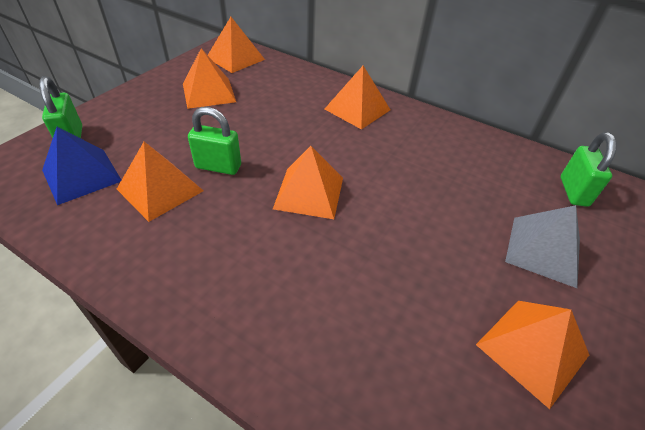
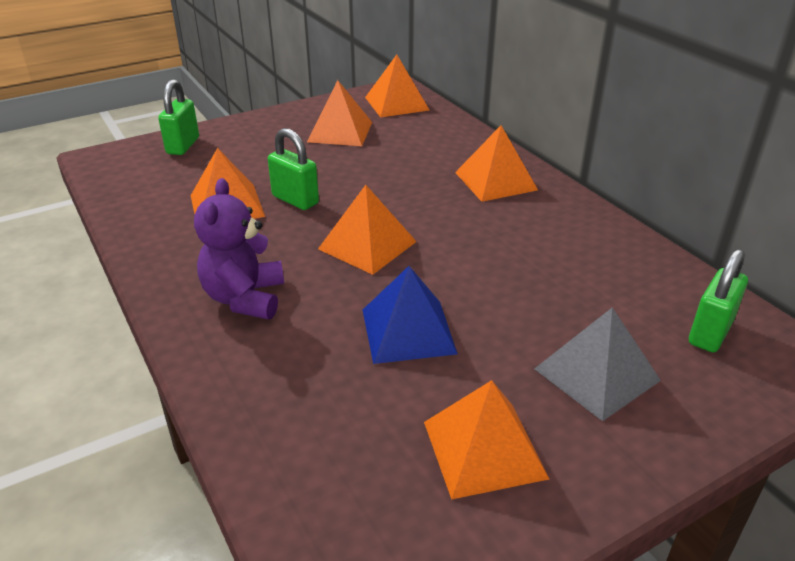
camera: 30 degrees right, 10 degrees down
blue pyramid [42,127,121,205] -> blue pyramid moved to [363,266,458,364]
none -> purple teddy bear [194,178,284,319]

